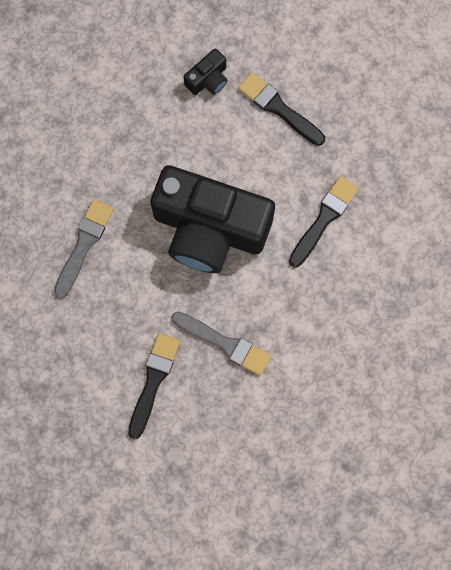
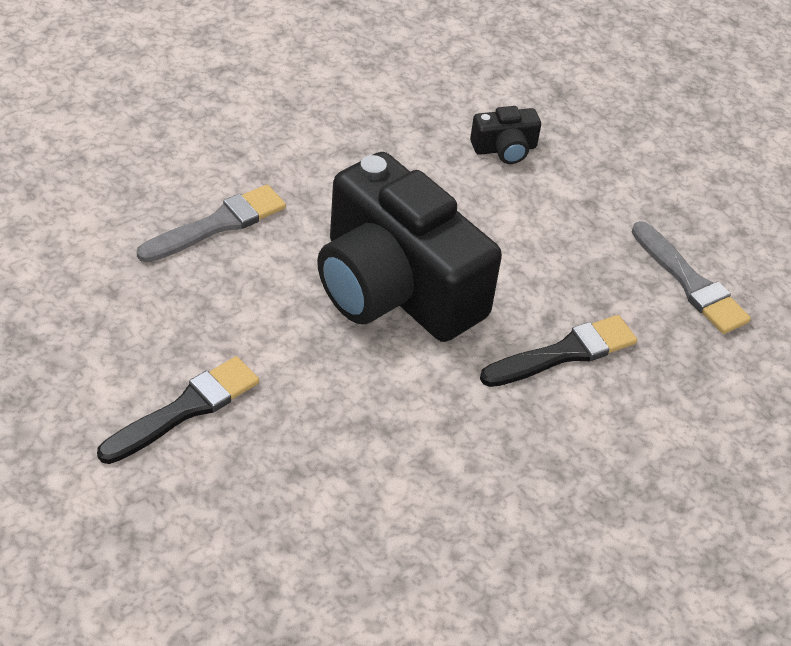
camera: 25 degrees right, 30 degrees down
grey brush [171,311,271,376] -> grey brush moved to [632,221,751,334]
black brush [238,72,325,146] -> none

